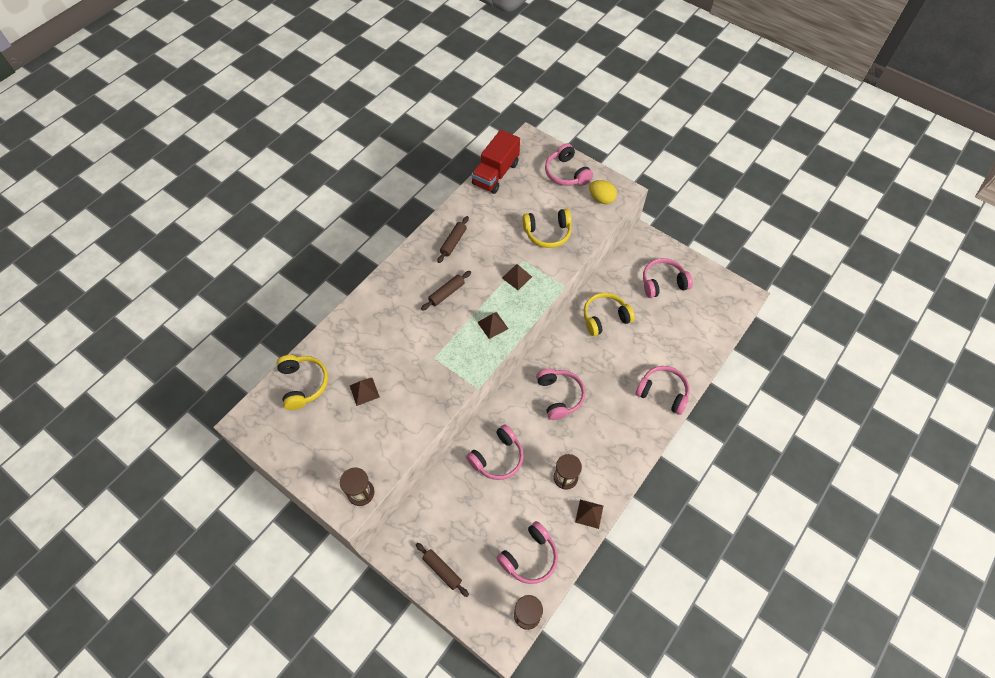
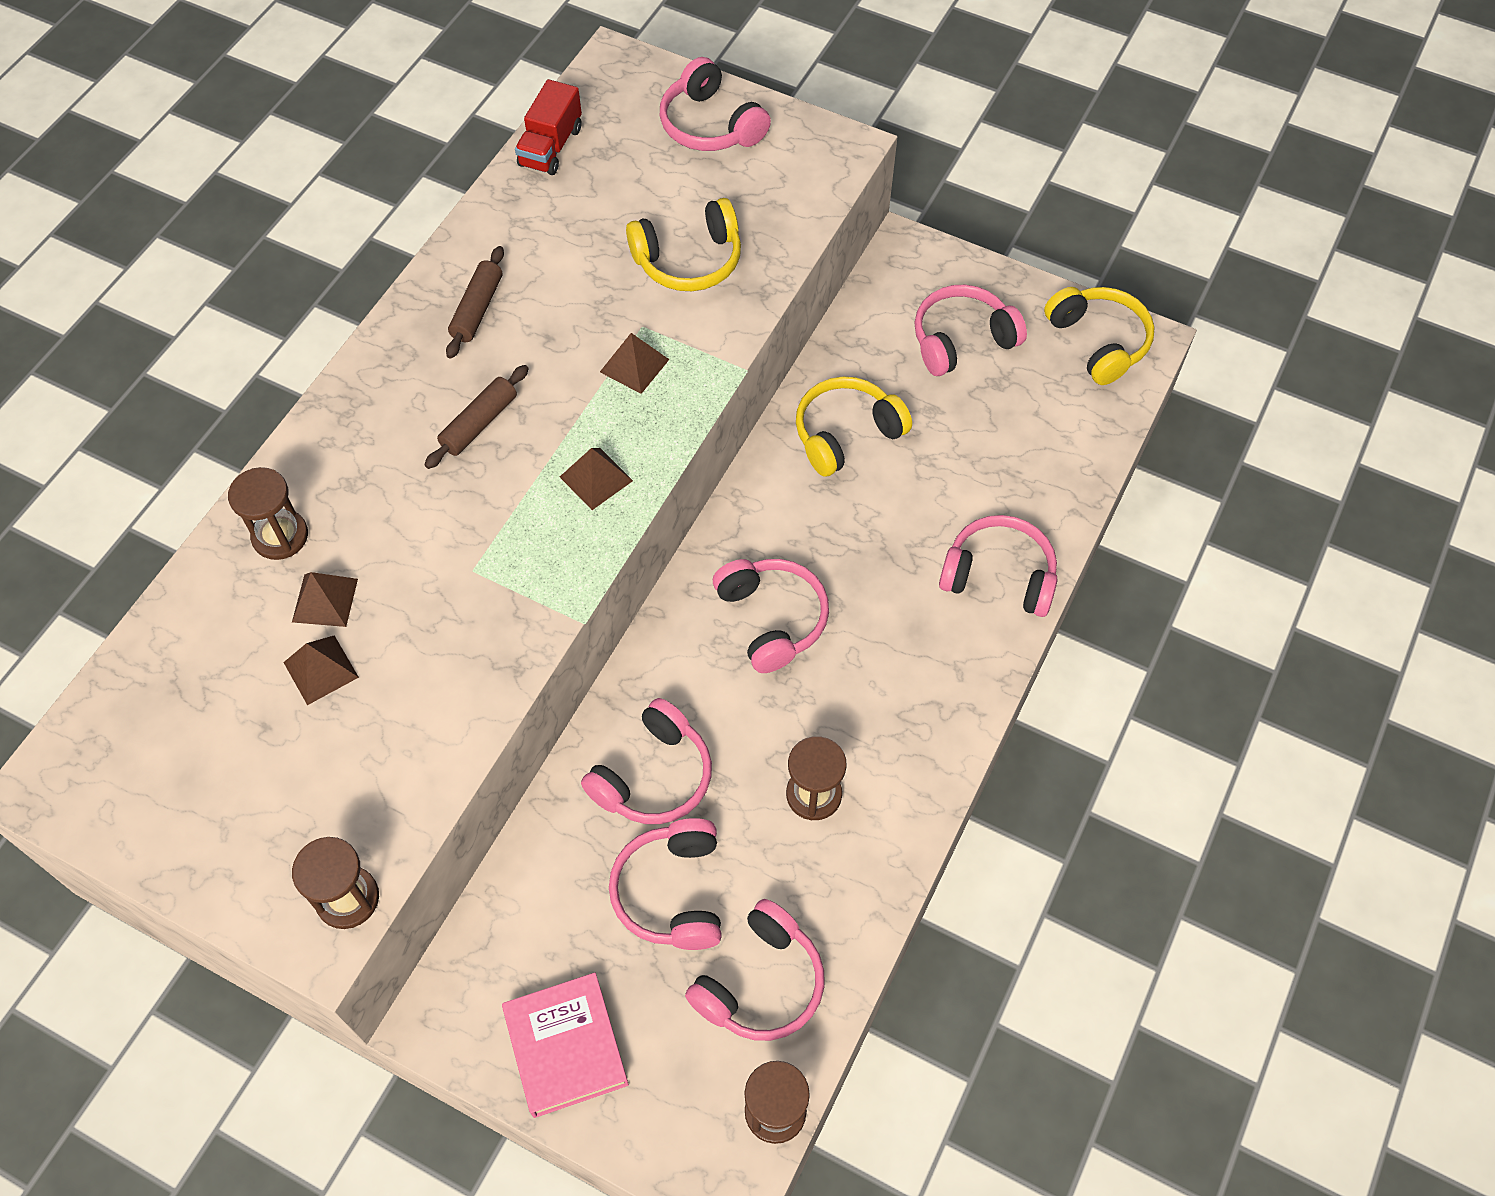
camera: 10 degrees left, 0 degrees up
yellow headphones [277,355,328,410] -> yellow headphones moved to [1044,287,1155,385]
brown rolling pin [416,543,469,597] -> pink book [502,973,629,1118]
red truck [472,130,520,194] -> red truck [515,79,582,175], size x0.65
brown pyramid [575,500,603,529] -> brown pyramid moved to [292,572,358,627]
yellow egg [589,180,617,204] -> none
none -> brown hourglass [228,467,308,560]
none -> pink headphones [609,818,722,950]

